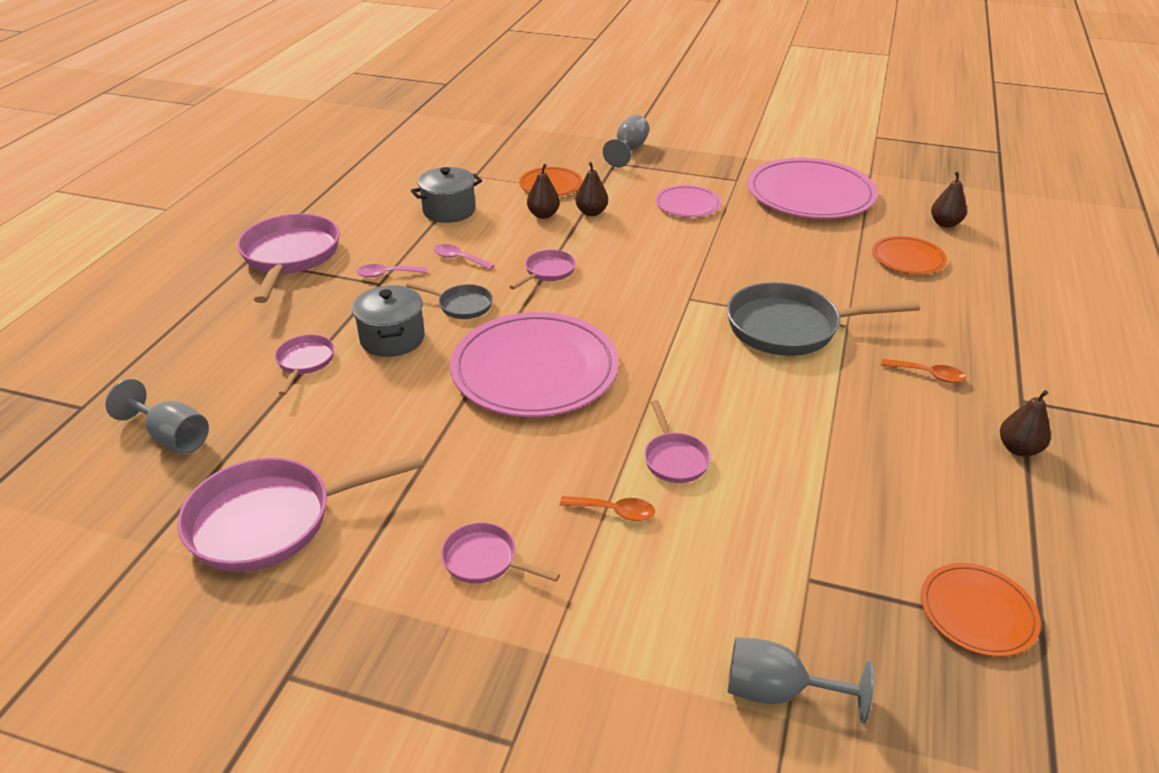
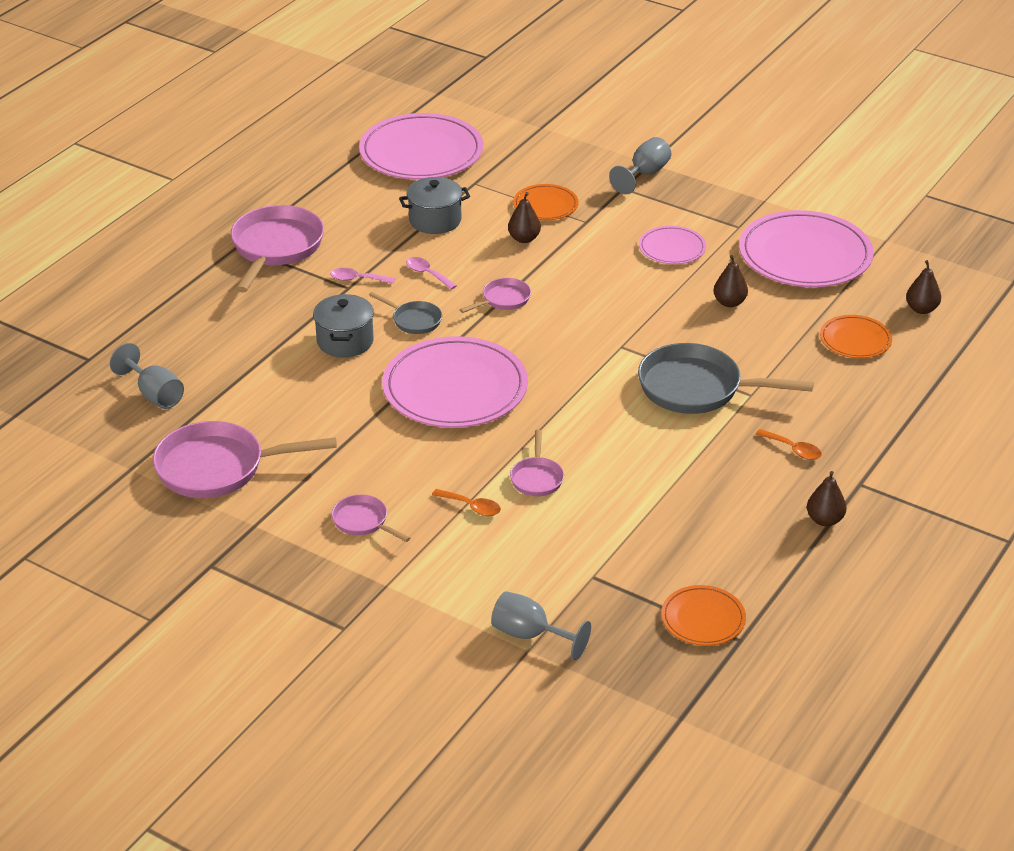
camera: 15 degrees right, 0 degrees up
pink pan [275,334,334,395] -> none
brown pear [575,162,608,216] -> brown pear moved to [713,255,748,307]
none -> pink plate [359,113,483,180]

